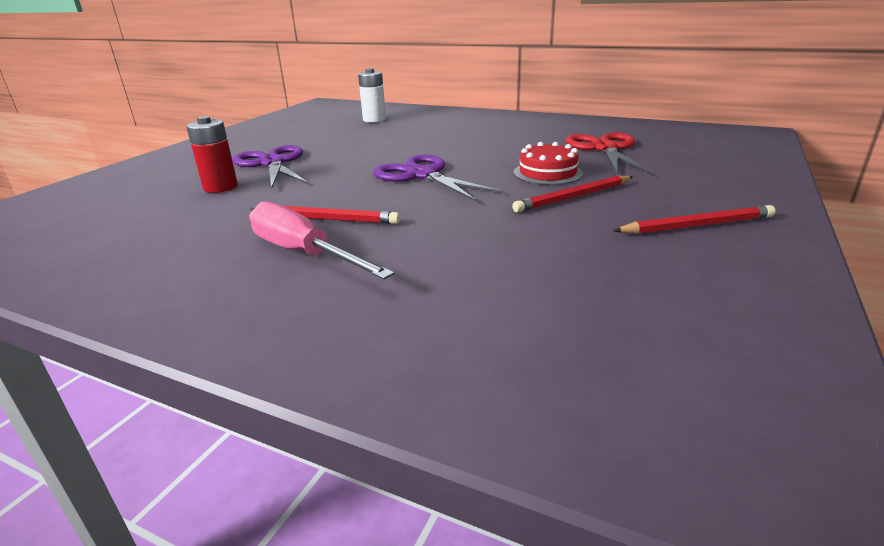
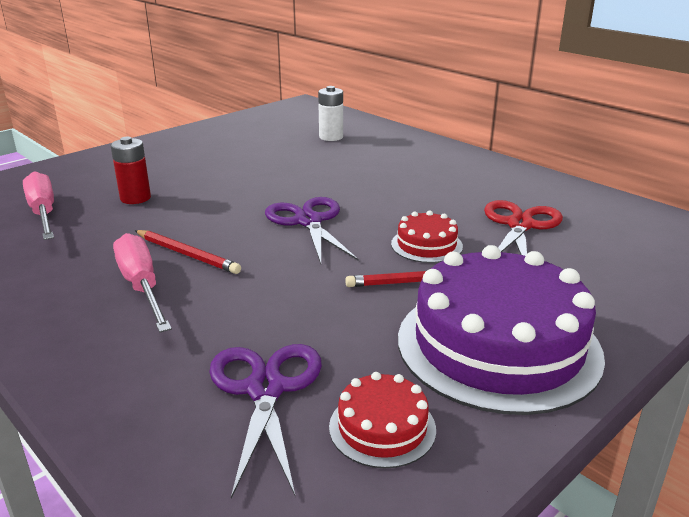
camera: 20 degrees right, 0 degrees up
purple scissors [232,145,309,188] -> purple scissors moved to [209,344,322,499]
red pencil [613,205,776,234] -> purple cake [398,245,605,415]
none -> pink screwdriver [23,171,54,240]
none -> red cake [329,372,436,468]

